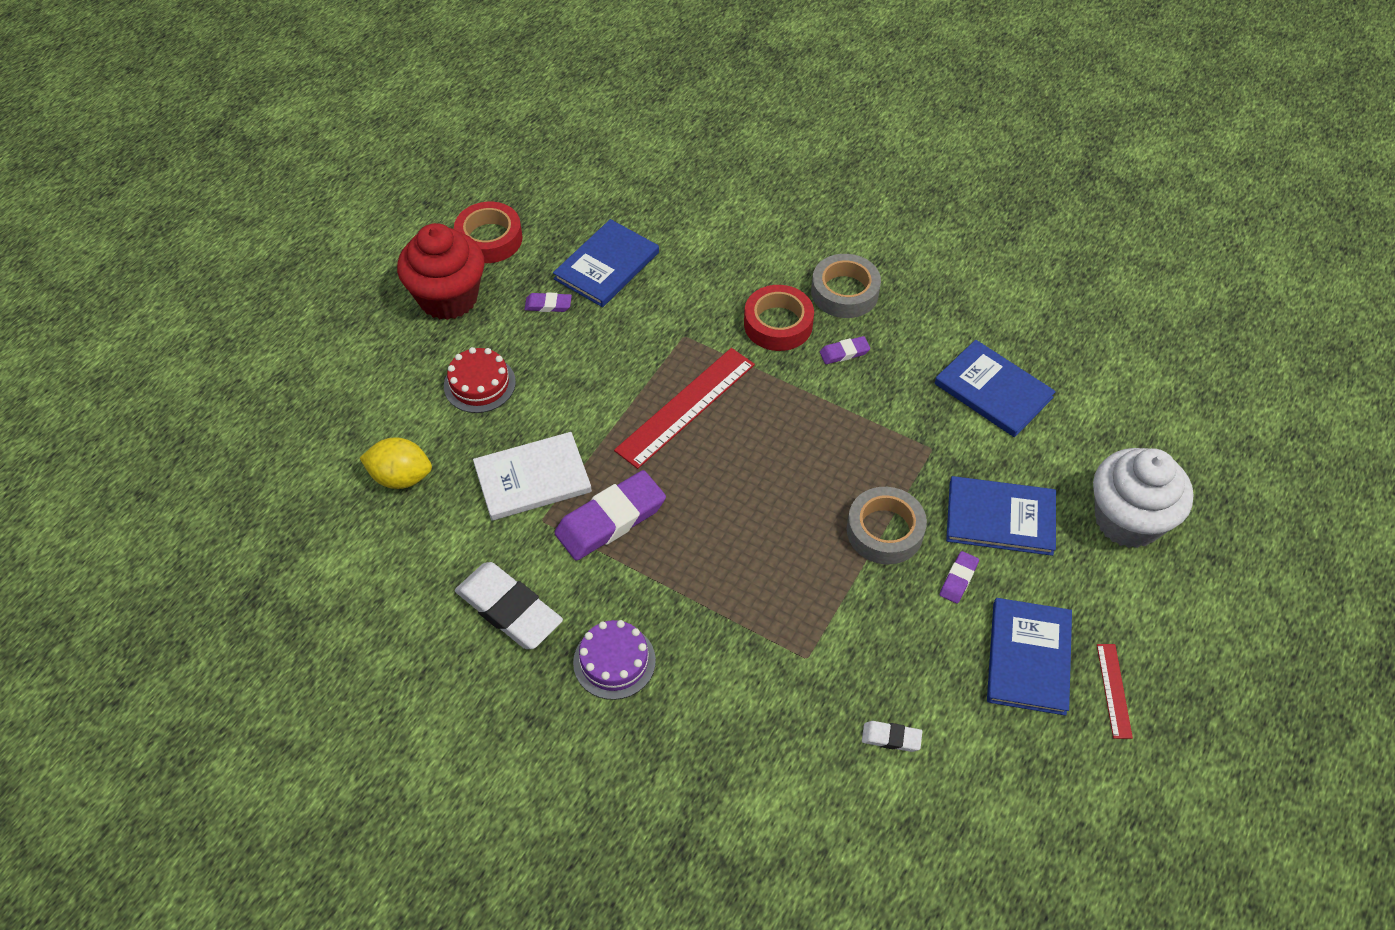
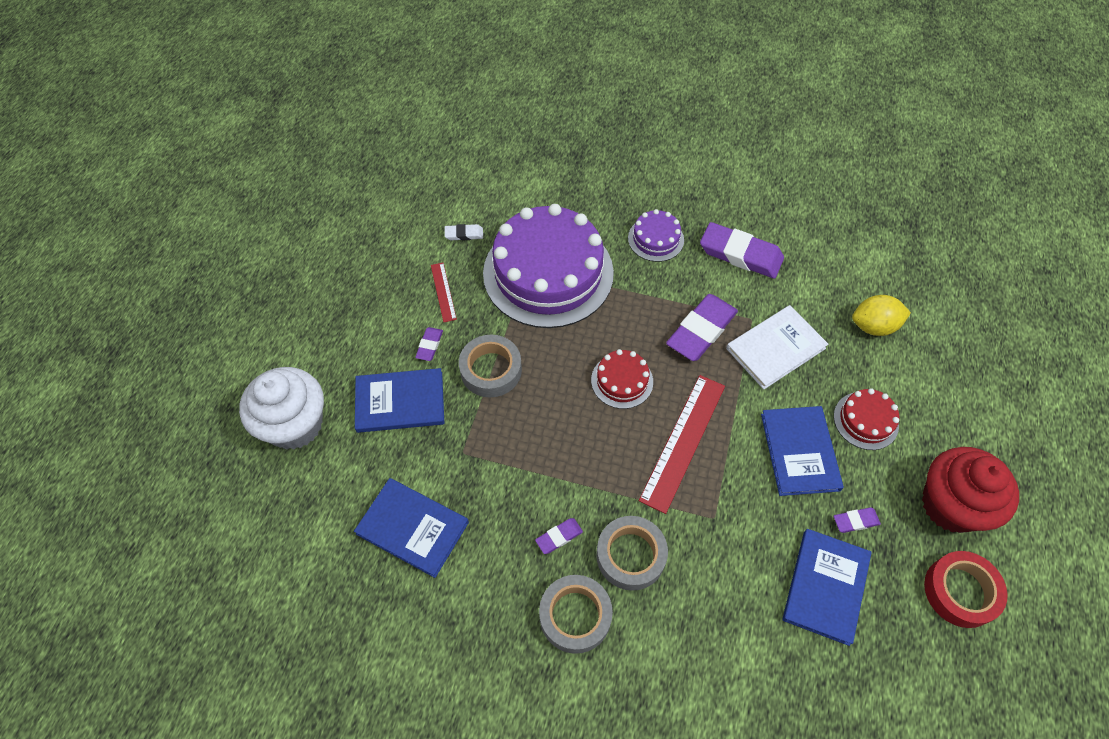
camera: 165 degrees right, 5 degrees up
white eraser [455,562,563,649] -> purple eraser [700,222,784,279]
red tape [744,285,814,351] -> grey tape [596,516,668,591]
blue book [987,598,1072,716] -> blue book moved to [761,406,844,496]
red ruler [1097,644,1133,739] -> red ruler moved to [431,263,457,322]
none -> purple cake [483,204,614,328]
none -> red cake [591,349,653,409]

